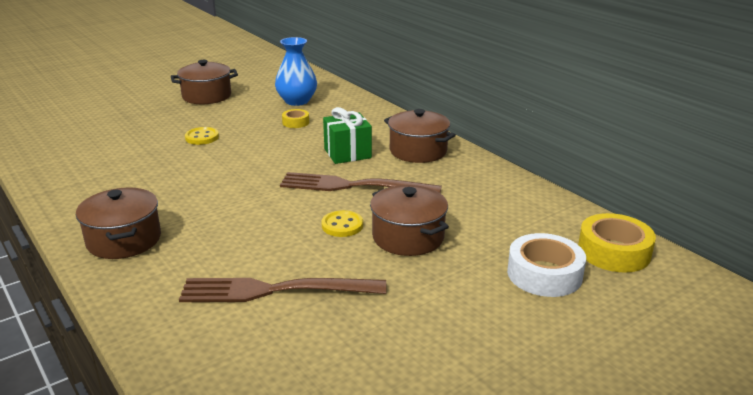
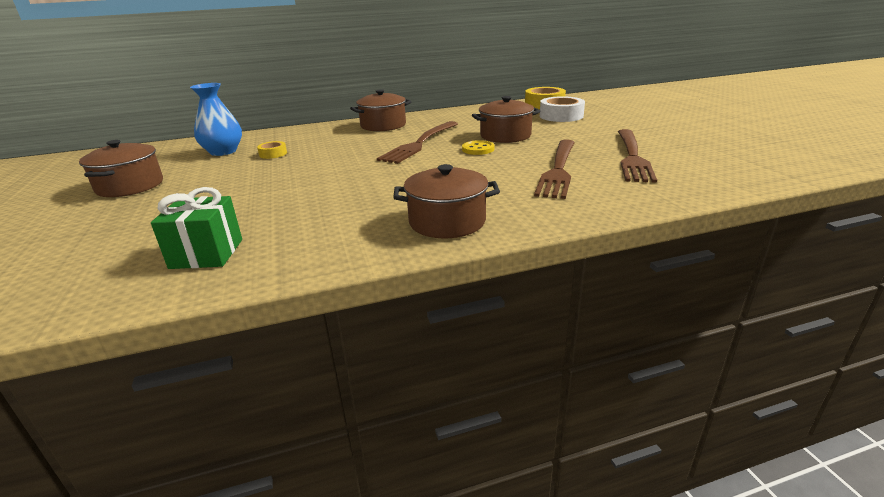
camera: 70 degrees left, 0 degrees up
yellow button [185,127,219,145] -> none
green gift [323,107,372,164] -> green gift moved to [151,187,242,269]
none -> brown fork [618,129,657,183]

